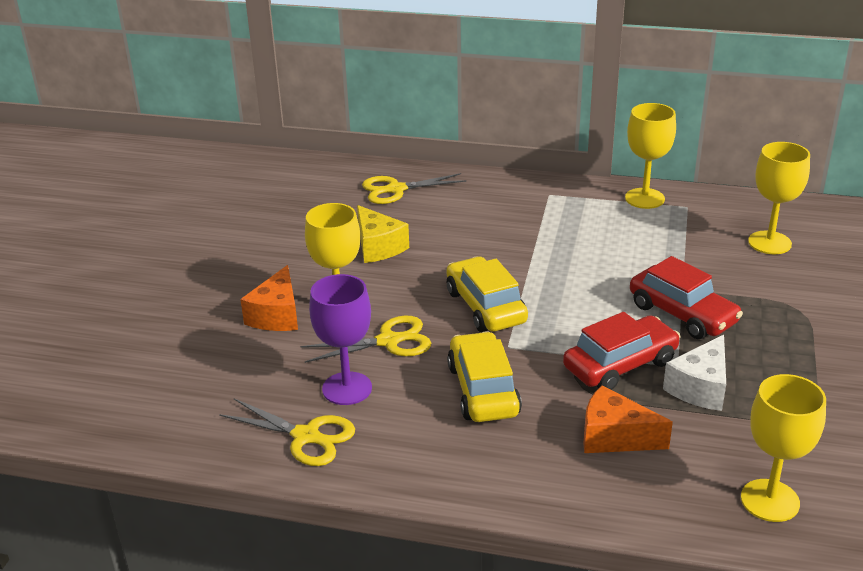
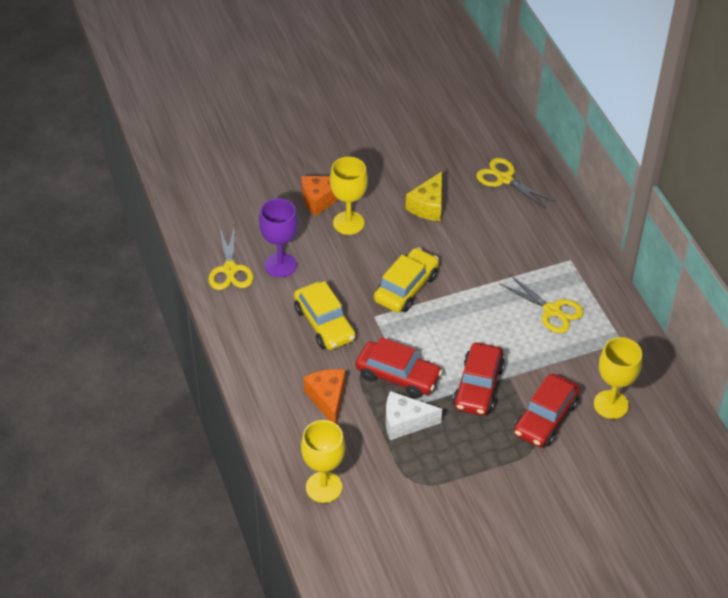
camera: 55 degrees right, 15 degrees up
yellow scissors [301,316,431,363] -> yellow scissors moved to [500,274,584,333]
yellow car [447,331,522,422] -> yellow car turned 105 degrees clockwise [294,281,356,350]
yellow goblet [625,103,676,209] -> none
none -> red car [514,374,580,447]

